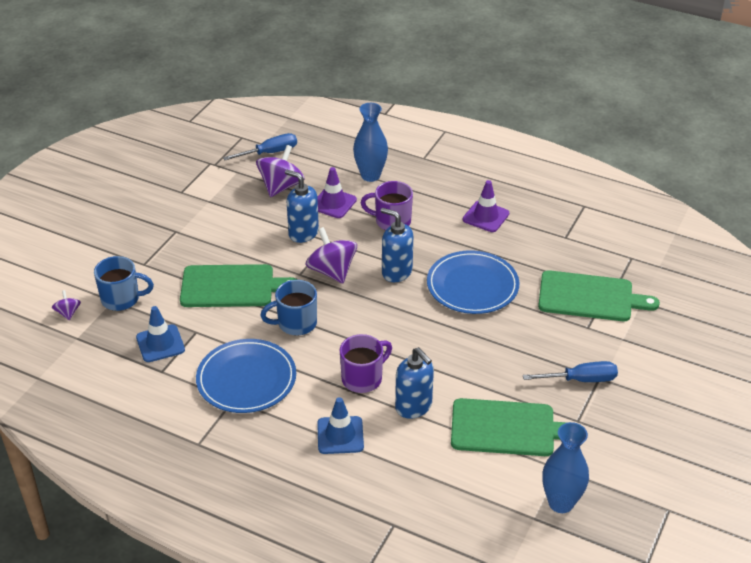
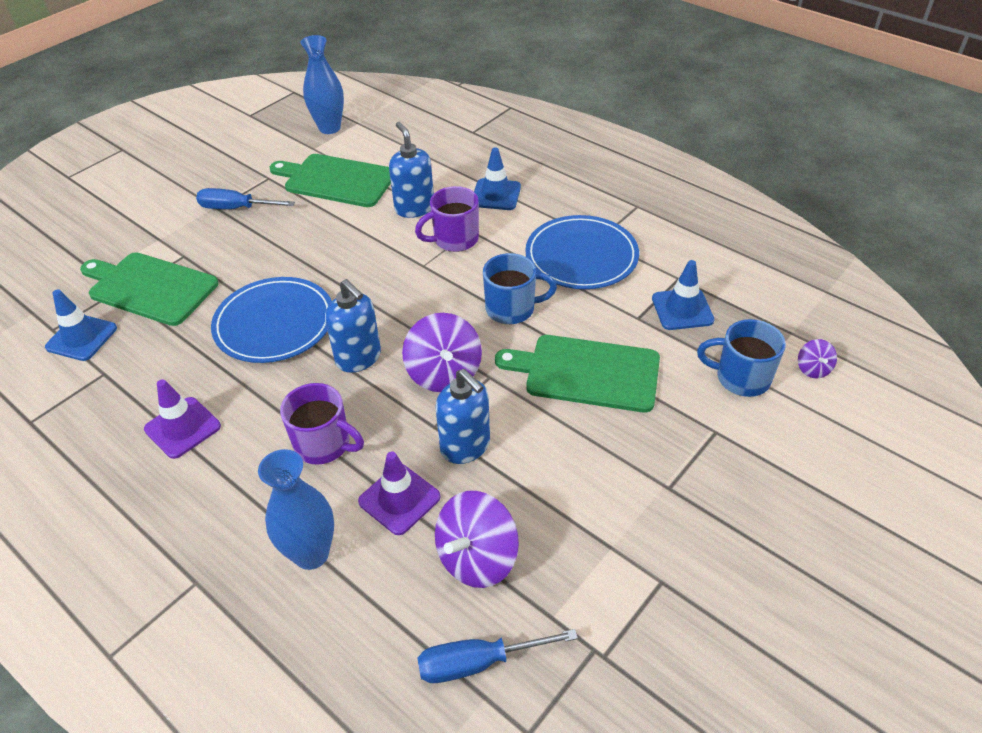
camera: 165 degrees left, 5 degrees up
none -> blue traffic cone [45,289,117,361]

